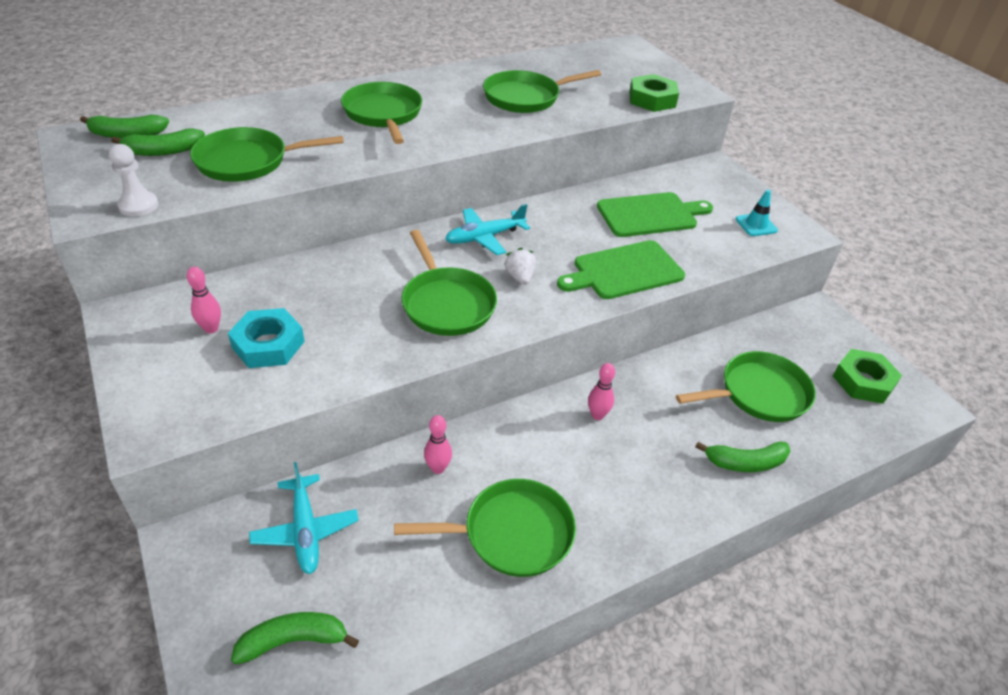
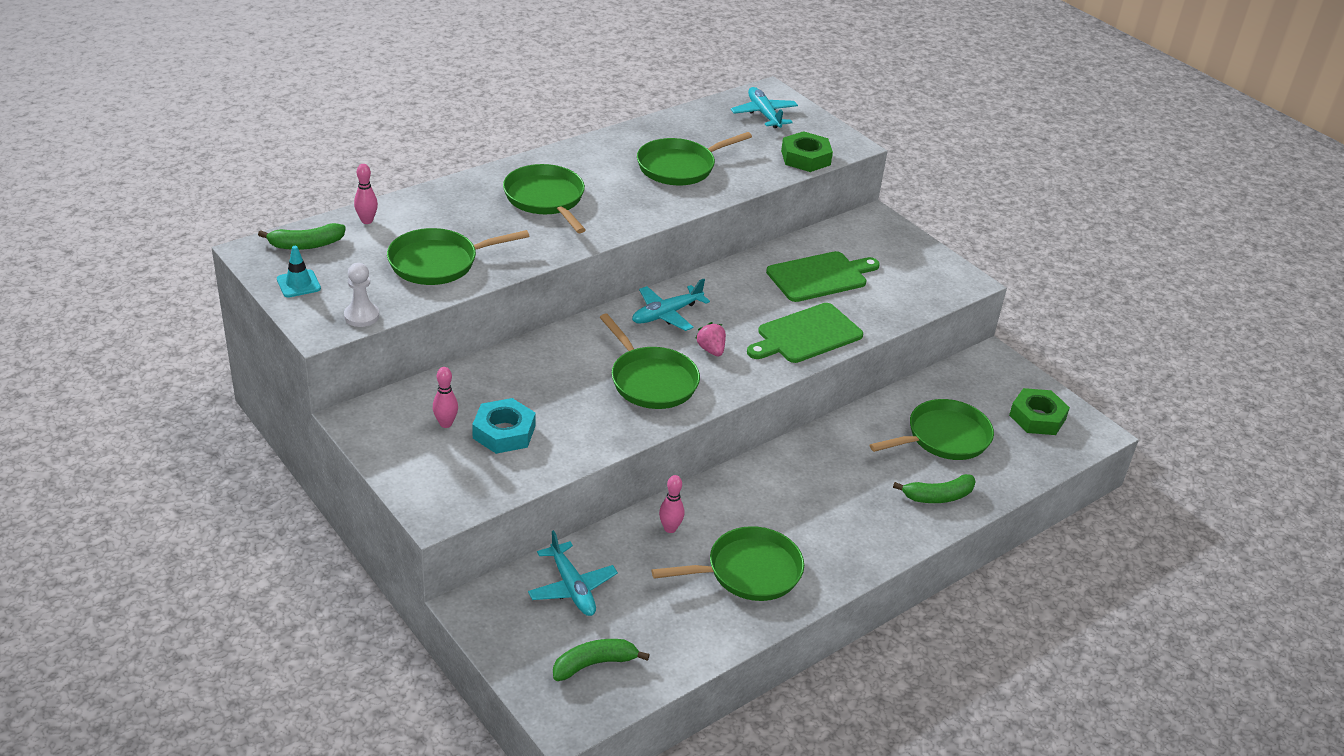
camera: 10 degrees left, 5 degrees down
green banana [111,129,205,156] -> none
white strawberry [505,248,536,285] -> pink strawberry [695,322,726,356]
pink bowling pin [588,363,615,420] -> pink bowling pin moved to [354,164,378,224]
turquoise traffic cone [736,190,778,236] -> turquoise traffic cone moved to [277,246,321,298]
none -> turquoise plane [731,87,798,128]

